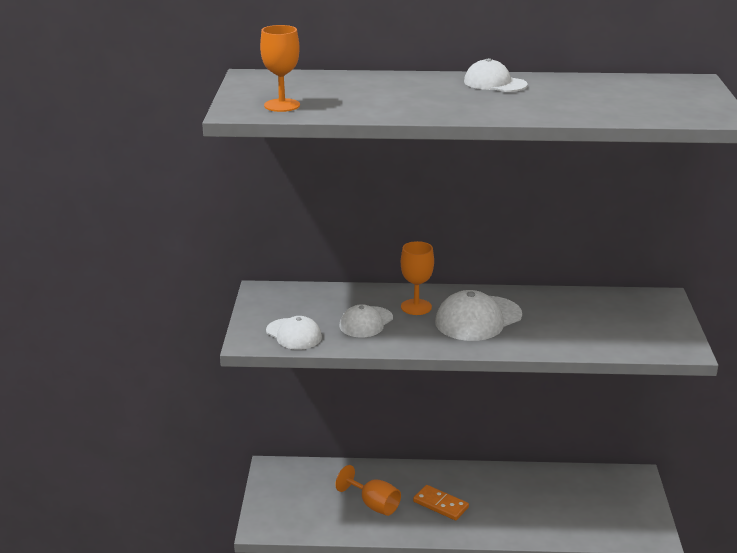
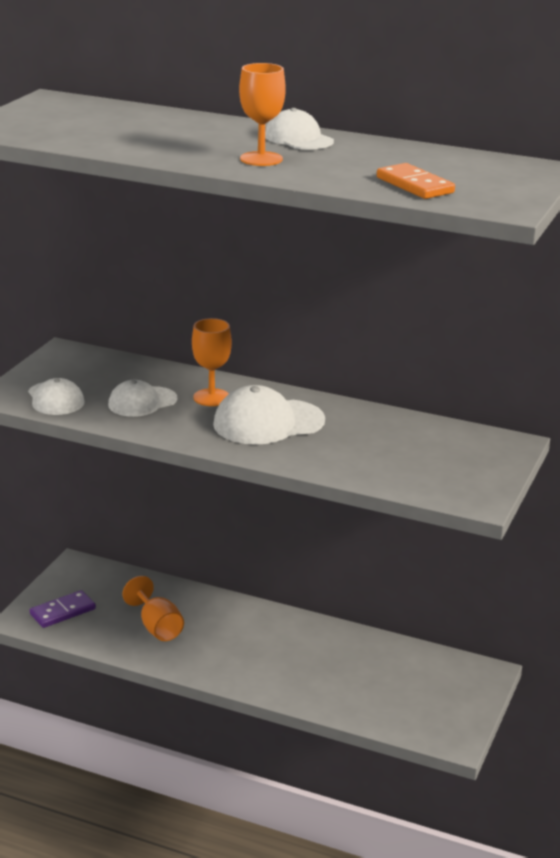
camera: 20 degrees right, 0 degrees up
orange goblet [260,25,300,112] -> orange goblet moved to [239,63,286,166]
orange domino [413,485,469,520] -> orange domino moved to [377,163,455,199]
none -> purple domino [30,590,96,628]

